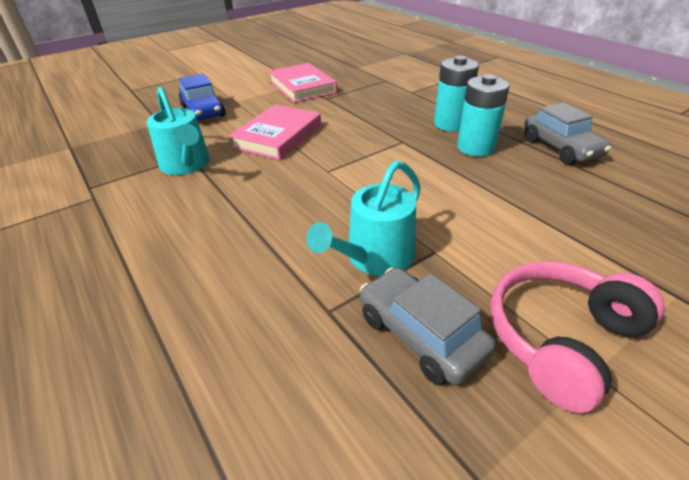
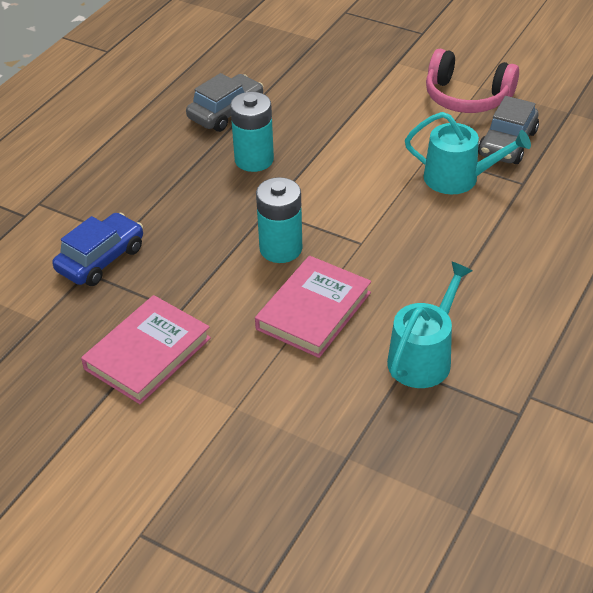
camera: 115 degrees left, 5 degrees up
blue car [179,74,226,120] -> blue car moved to [52,213,143,286]
pink book [229,104,321,160] -> pink book turned 60 degrees counterclockwise [255,256,371,358]
turquoise battery [434,56,479,132] -> turquoise battery moved to [256,177,302,263]

